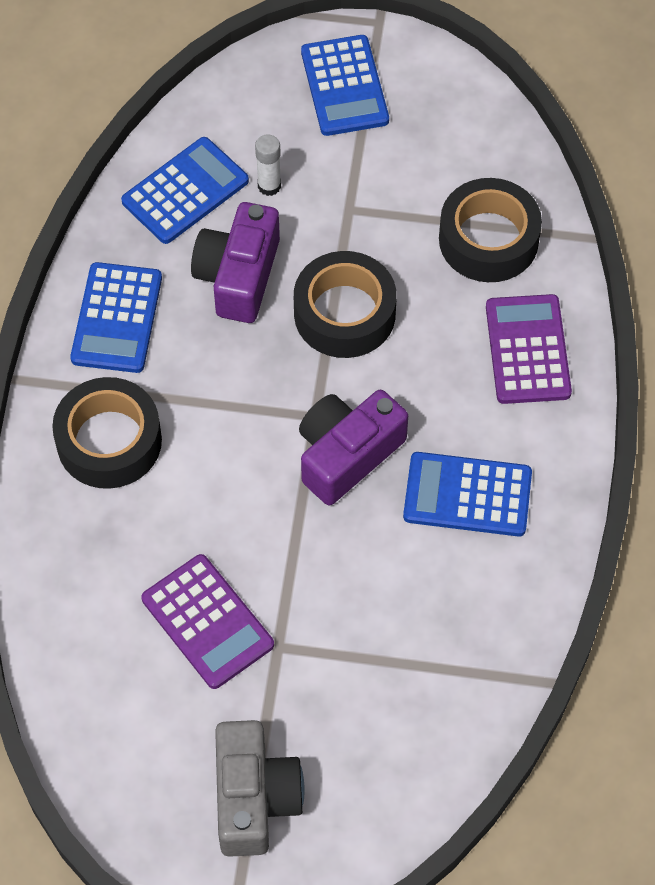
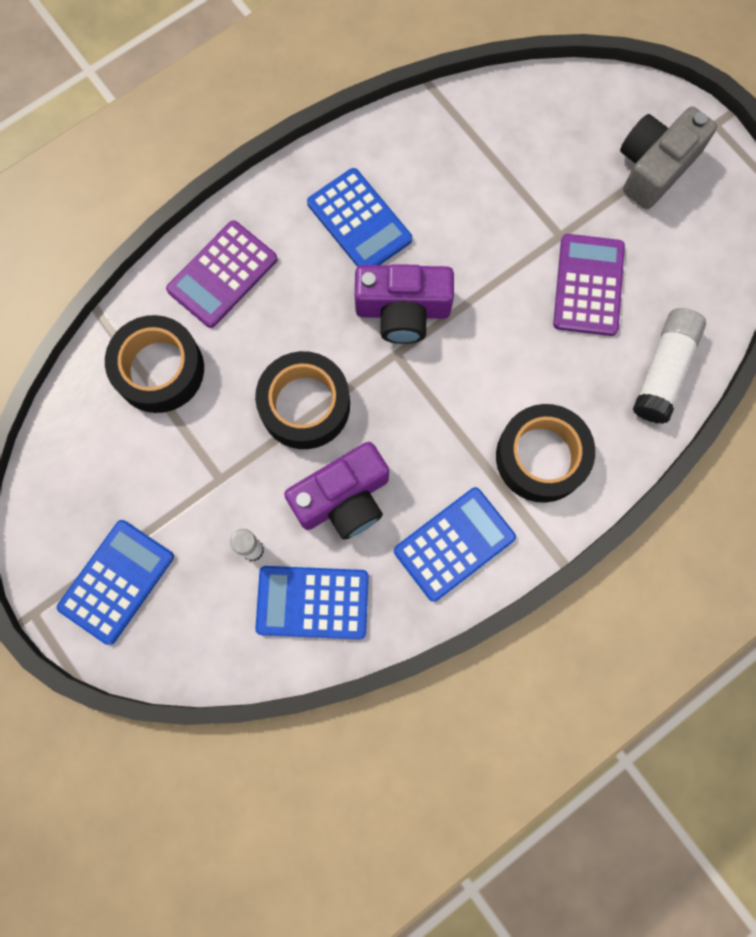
camera: 135 degrees left, 15 degrees up
none -> white glue stick [633,308,706,424]

